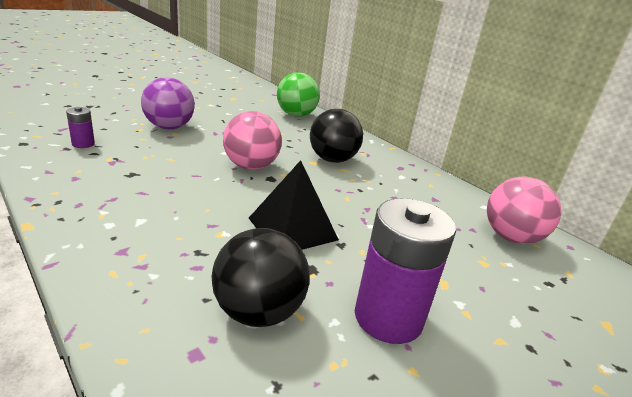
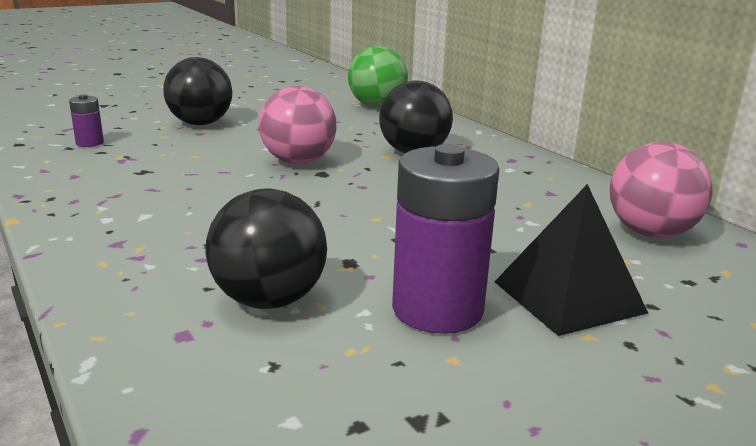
camera: 10 degrees right, 5 degrees down
purple ball [141,77,195,129] -> black ball [164,57,232,125]
black pyramid [249,160,339,250] -> black pyramid moved to [494,184,648,336]

